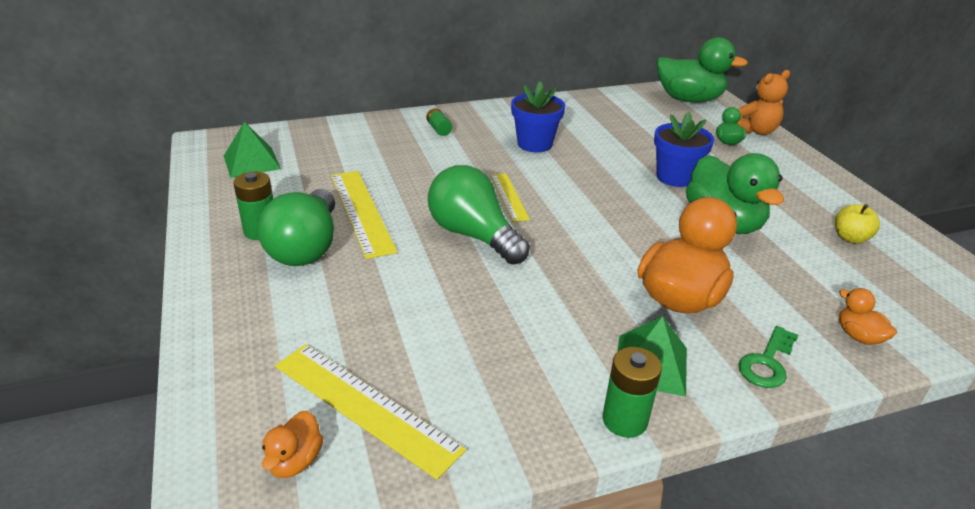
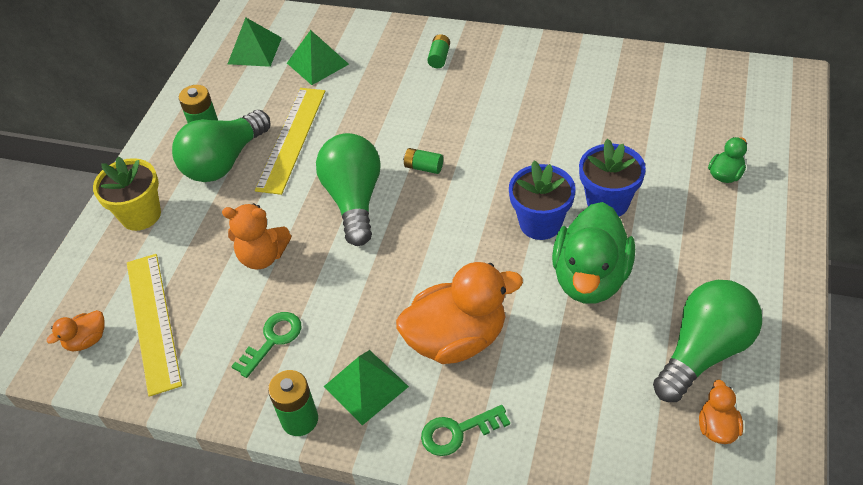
camera: 40 degrees right, 15 degrees up
yellow ruler [491,173,530,222] -> green battery [403,148,443,174]
blue flower pot [511,81,565,152] -> blue flower pot moved to [509,161,575,240]
green duck [657,37,748,103] -> none
orange teddy bear [737,70,790,135] -> orange teddy bear moved to [222,203,291,269]
yellow apple [835,204,880,244] -> green light bulb [653,280,762,402]
orange duck [839,288,897,345] -> orange duck moved to [699,380,743,444]
none -> yellow flower pot [93,157,161,231]
none -> green key [231,312,302,378]
none -> green pyramid [287,30,349,85]

